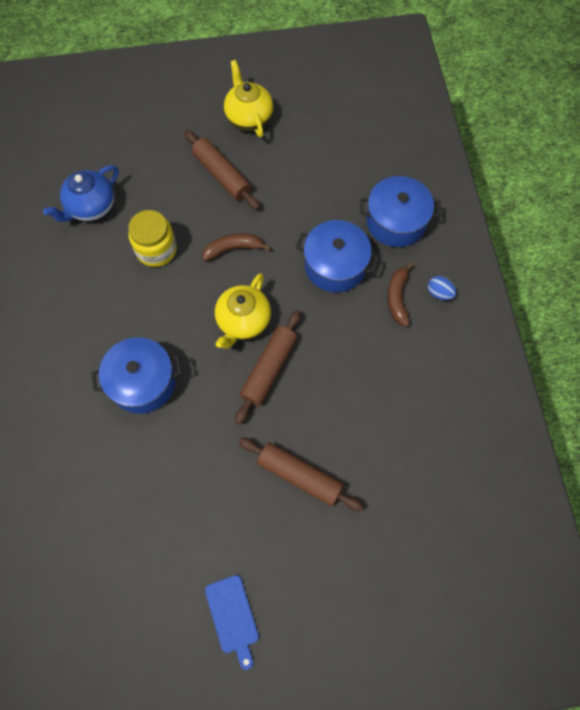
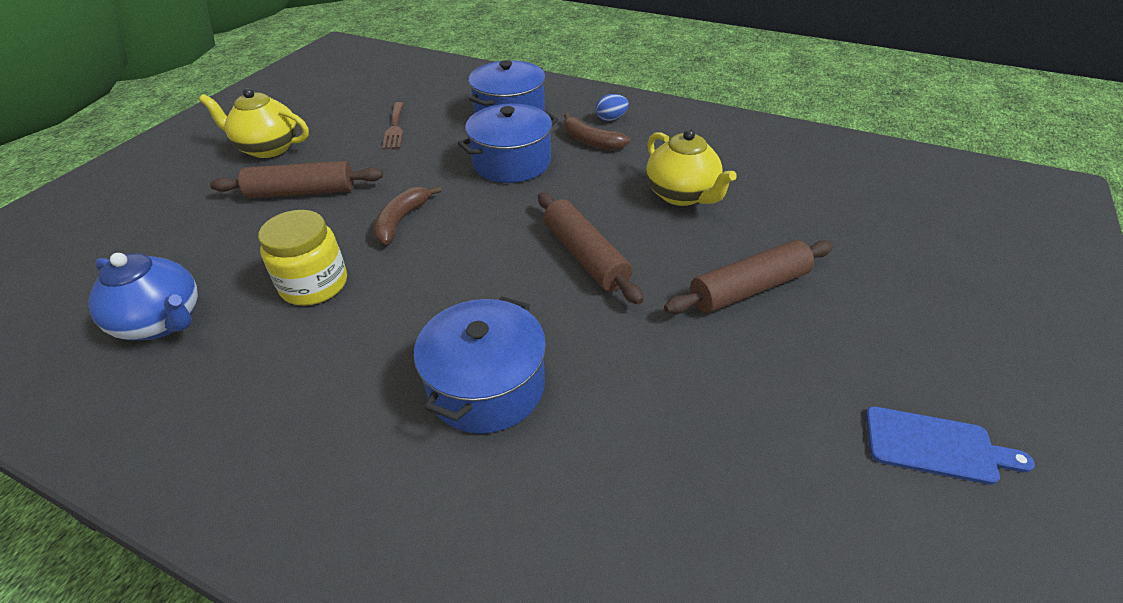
camera: 55 degrees left, 25 degrees down
blue teapot [43,165,119,222] -> blue teapot turned 45 degrees counterclockwise [88,253,198,340]
yellow teapot [215,273,271,349] -> yellow teapot moved to [646,129,737,206]
none -> brown fork [382,102,404,149]

